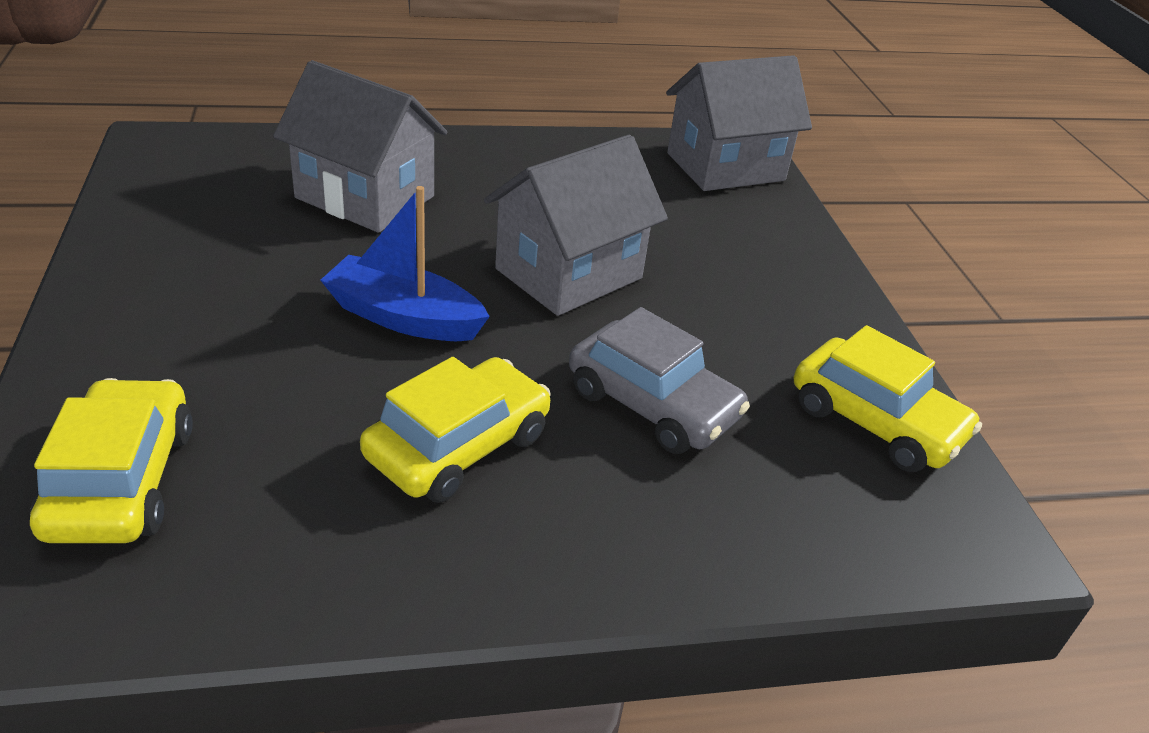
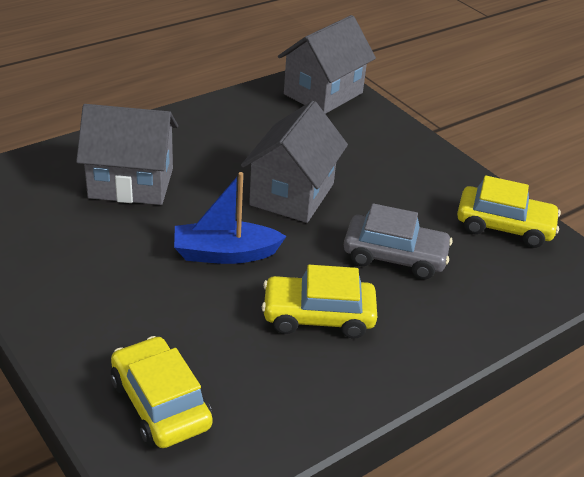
camera: 25 degrees left, 0 degrees up
yellow car [360,357,551,503] -> yellow car turned 105 degrees counterclockwise [262,265,377,339]

